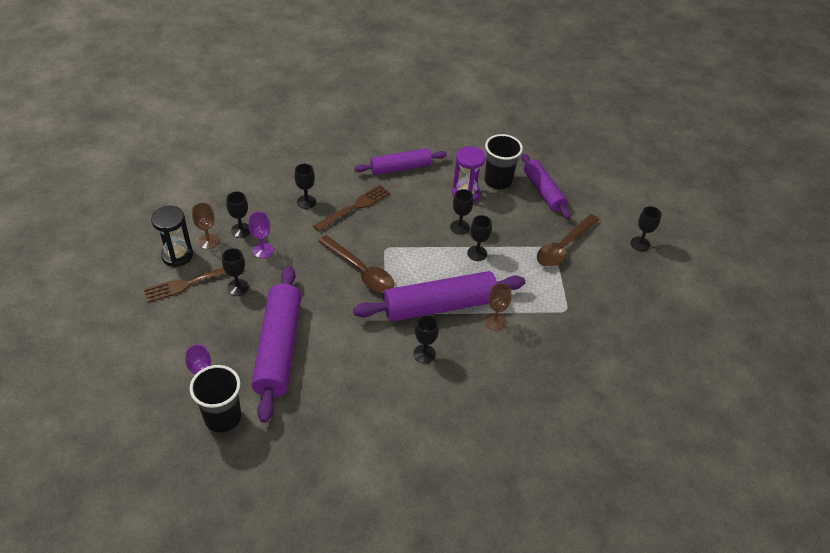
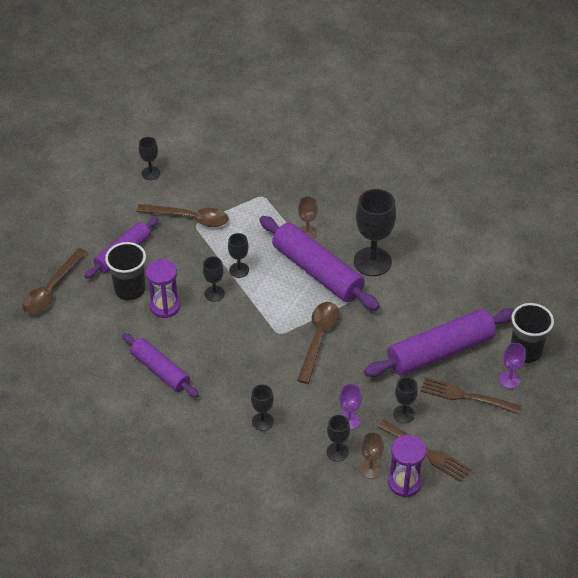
camera: 115 degrees left, 0 degrees up
black hourglass [151,206,193,267] -> purple hourglass [388,435,426,497]
brown fork [313,185,390,232] -> brown fork moved to [421,377,521,414]
black goblet [413,315,439,363] -> black goblet [354,189,396,276], size x1.93
none -> brown spoon [22,248,88,314]

